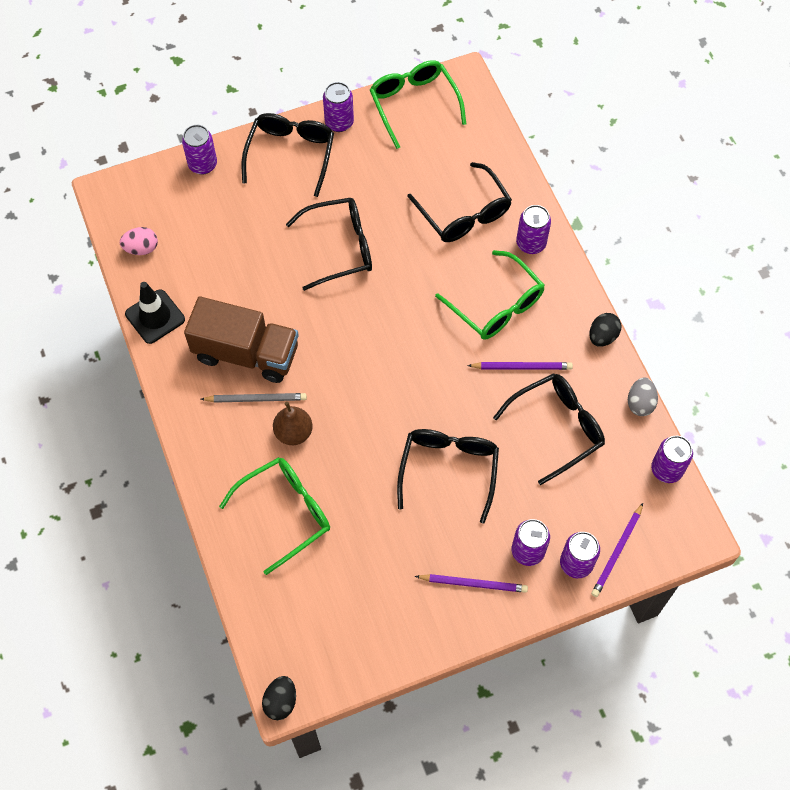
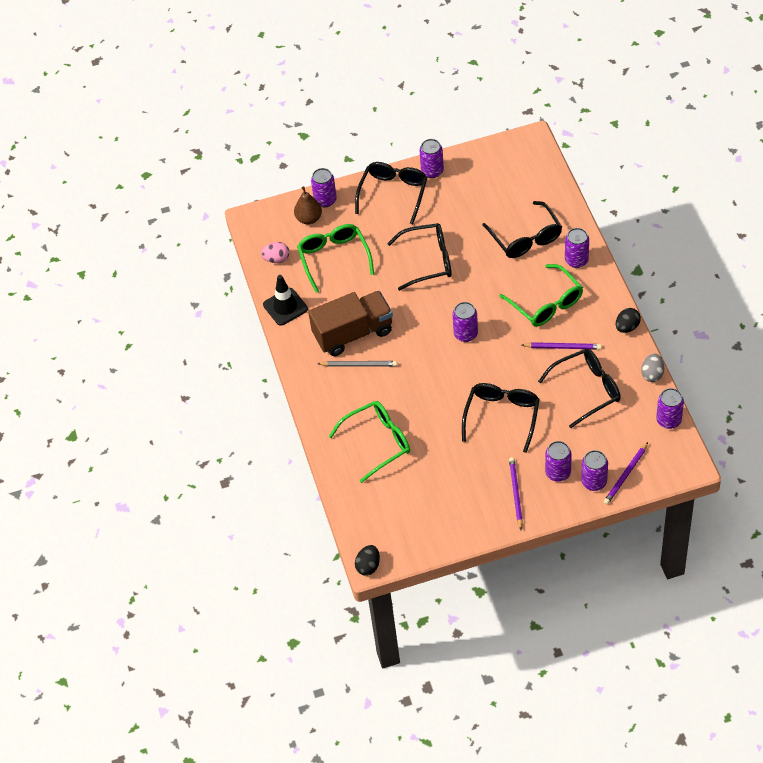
camera: 10 degrees right, 10 degrees down
brown truck [184,296,299,383] -> brown truck turned 45 degrees counterclockwise [308,291,393,356]
brown pear [273,402,313,445] -> brown pear moved to [294,186,322,224]
green glasses [370,60,466,149] -> green glasses moved to [297,224,374,293]
purple pencil [415,574,528,593] -> purple pencil turned 105 degrees counterclockwise [509,457,523,530]
none -> purple can [453,302,478,342]

